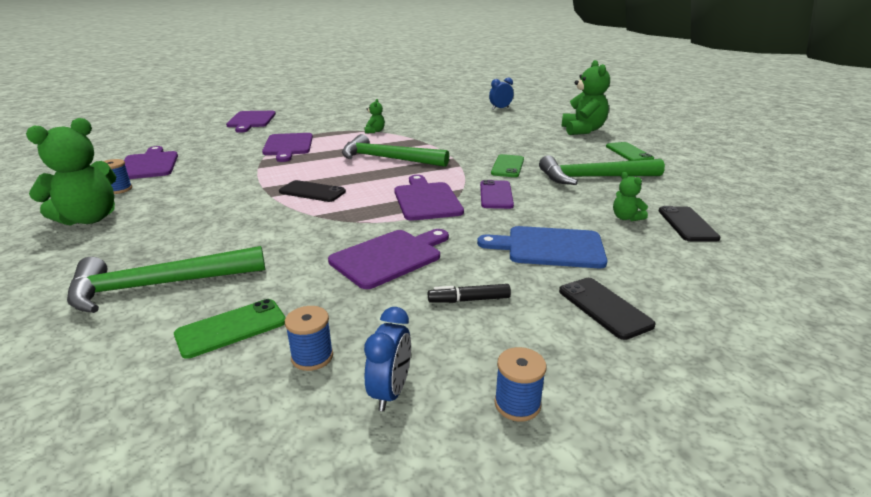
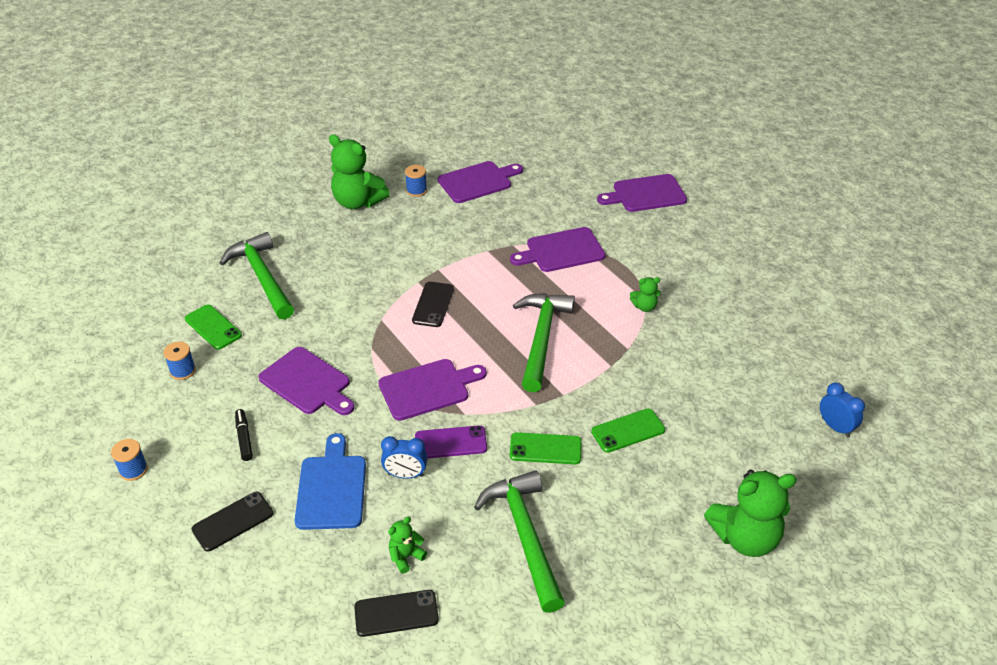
camera: 80 degrees right, 15 degrees up
blue clock [364,307,411,411] -> blue clock moved to [381,436,427,479]
green phone [606,142,654,161] -> green phone moved to [591,409,665,453]

